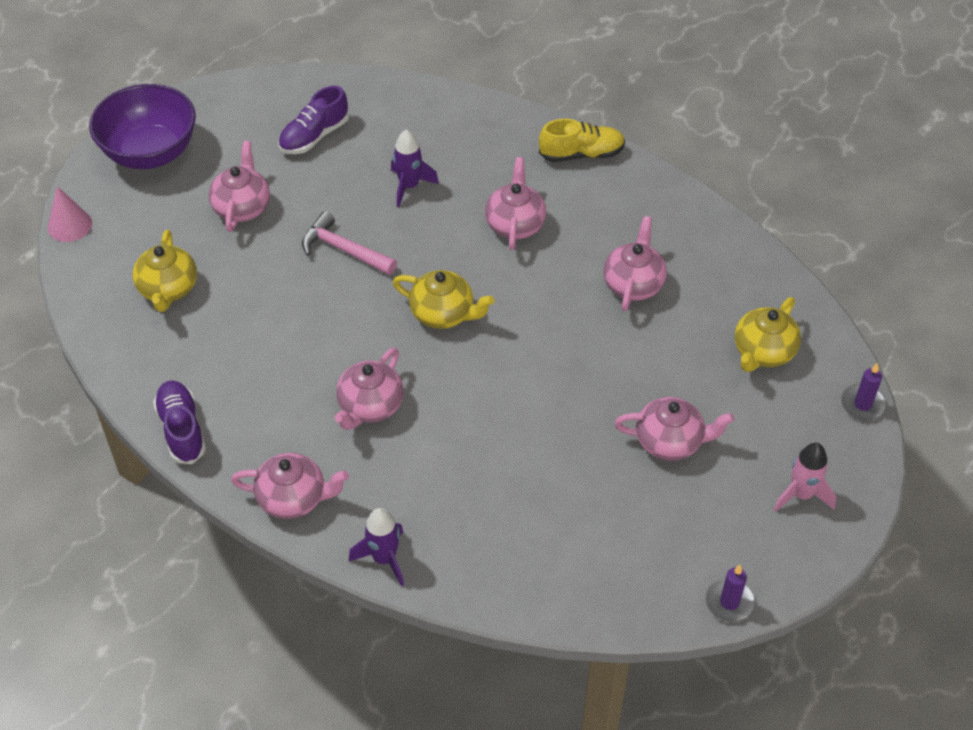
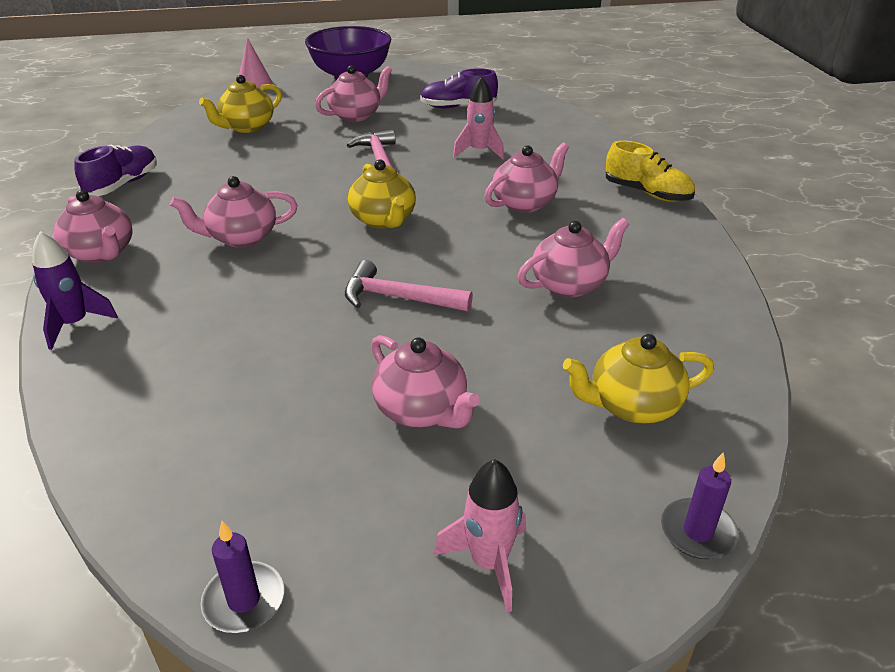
camera: 45 degrees right, 15 degrees down
purple rocket [391,130,439,207] -> pink rocket [453,76,504,160]
none -> pink hammer [345,260,473,311]

